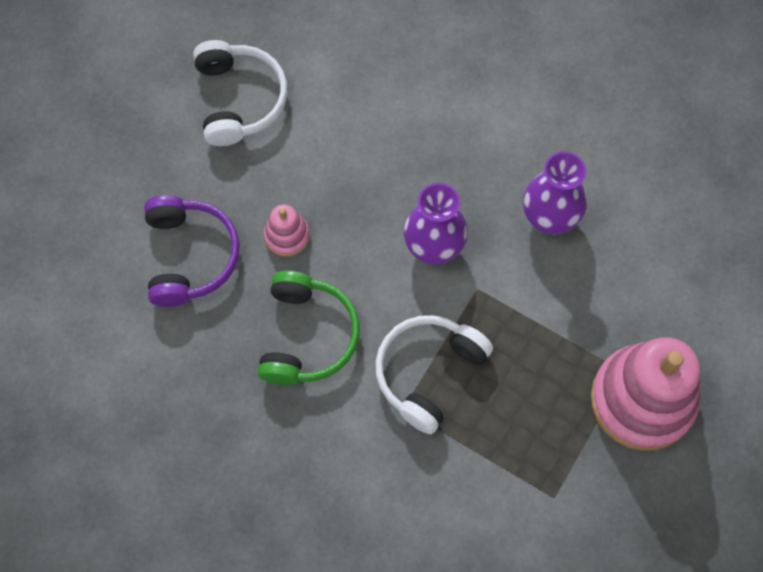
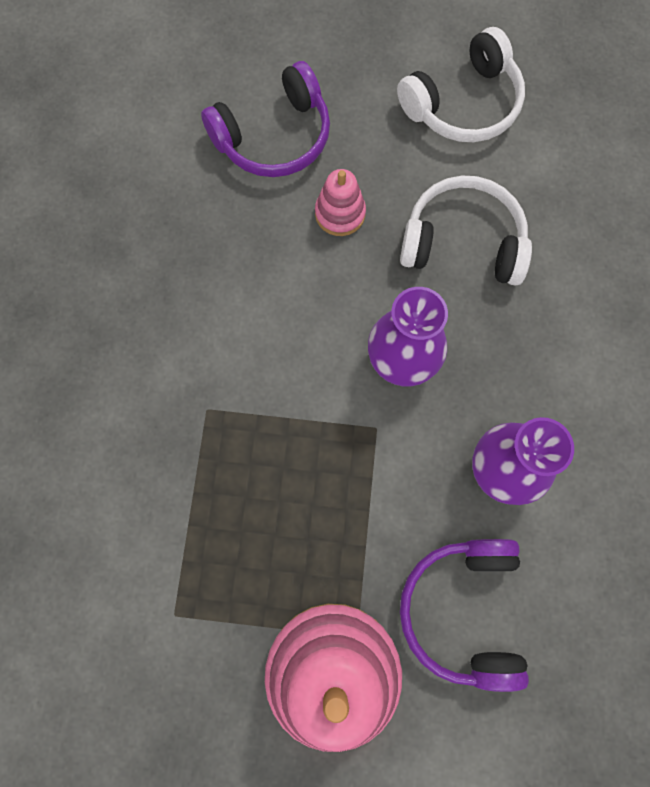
camera: 65 degrees right, 5 degrees up
green headphones [258,271,360,385] -> none
white headphones [375,315,493,434] -> white headphones moved to [400,176,532,286]
none -> purple headphones [400,539,529,692]

